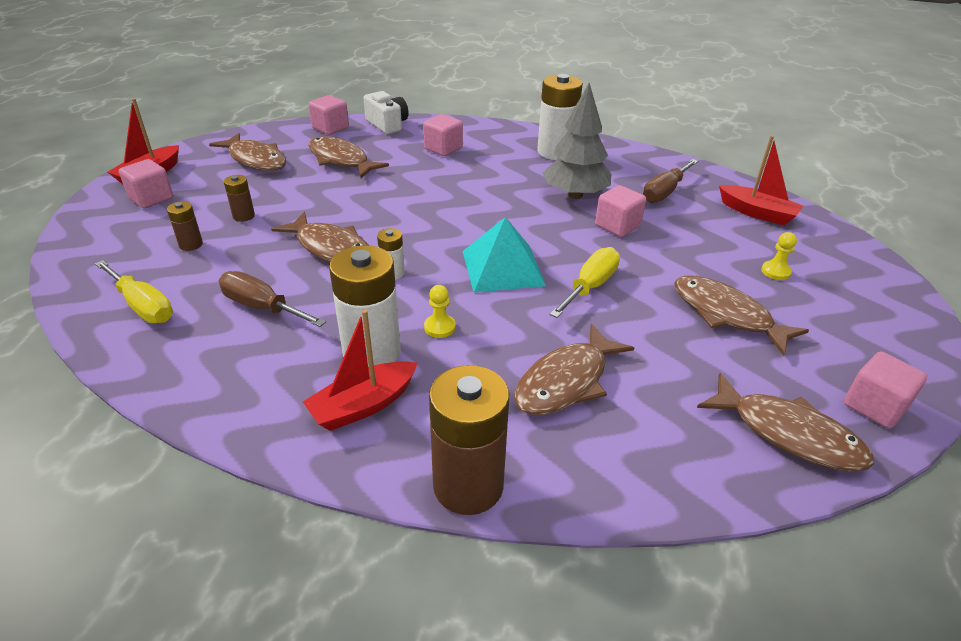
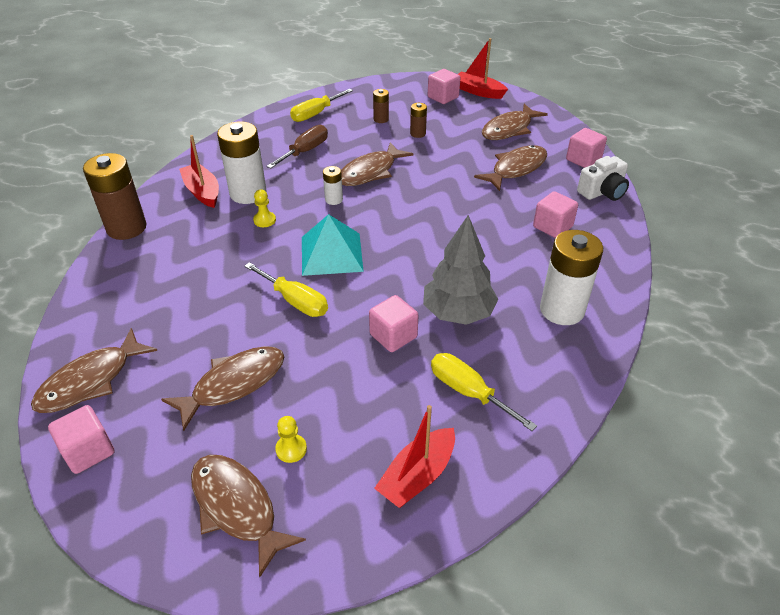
camera: 95 degrees right, 5 degrees up
brown fish [514,324,634,415] -> brown fish moved to [191,455,306,577]
brown screwdriver [643,159,698,203] -> yellow screwdriver [431,353,537,431]

